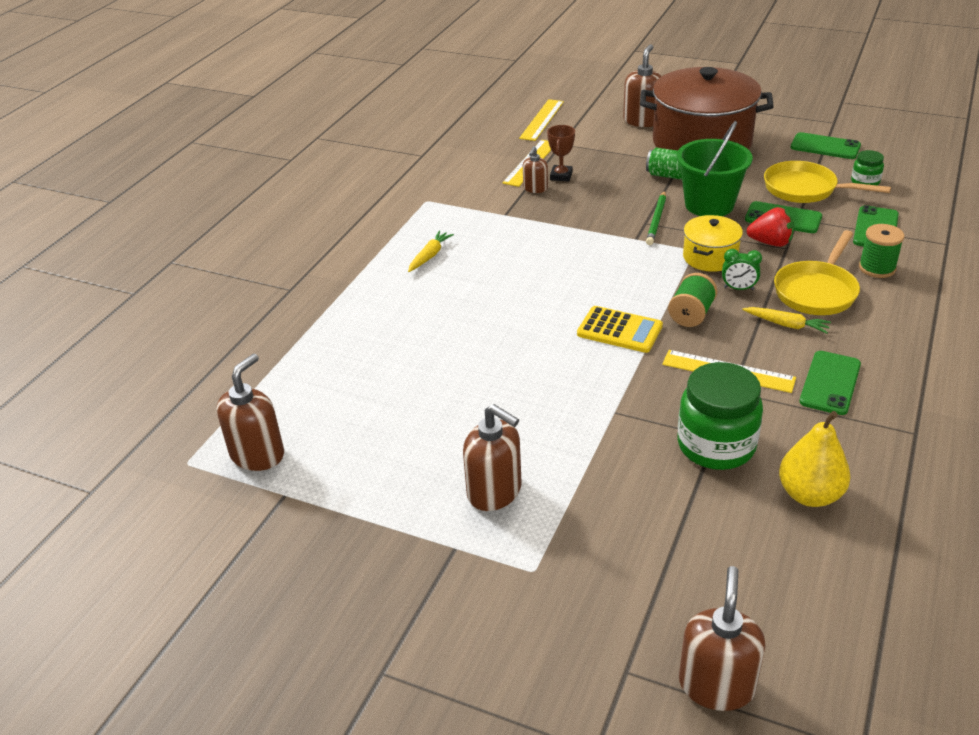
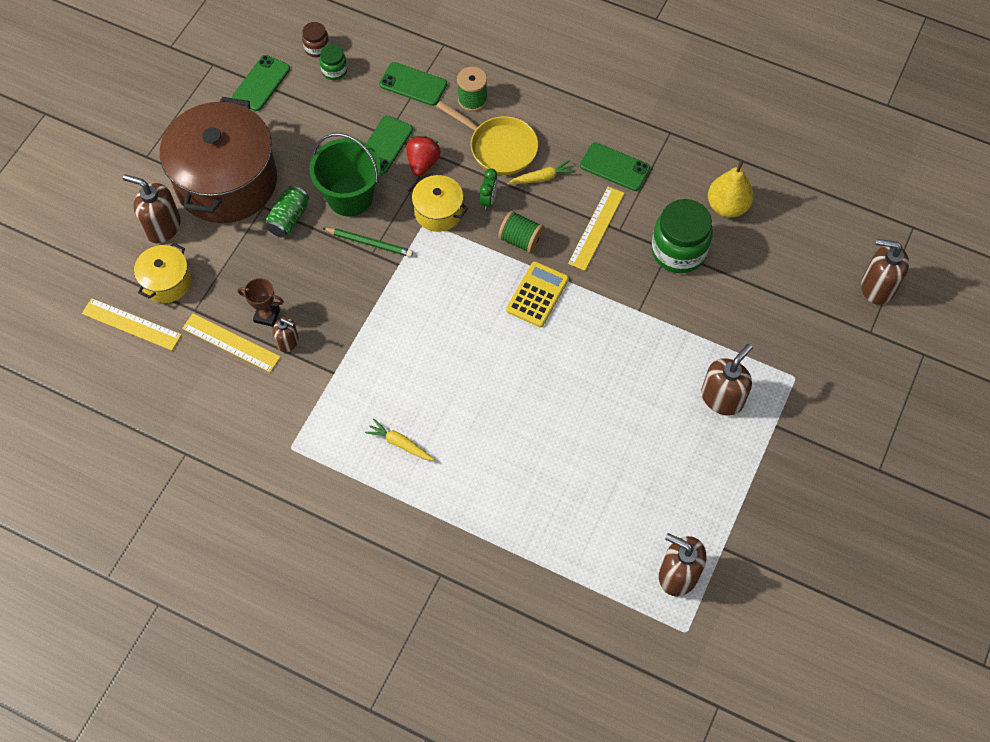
camera: 90 degrees left, 25 degrees up
yellow carrot [742,307,831,334] -> yellow carrot turned 45 degrees clockwise [507,160,575,184]
yellow pan [764,161,891,203] -> none
none -> yellow pot [134,243,191,303]
none -> brown jar [302,22,330,57]

